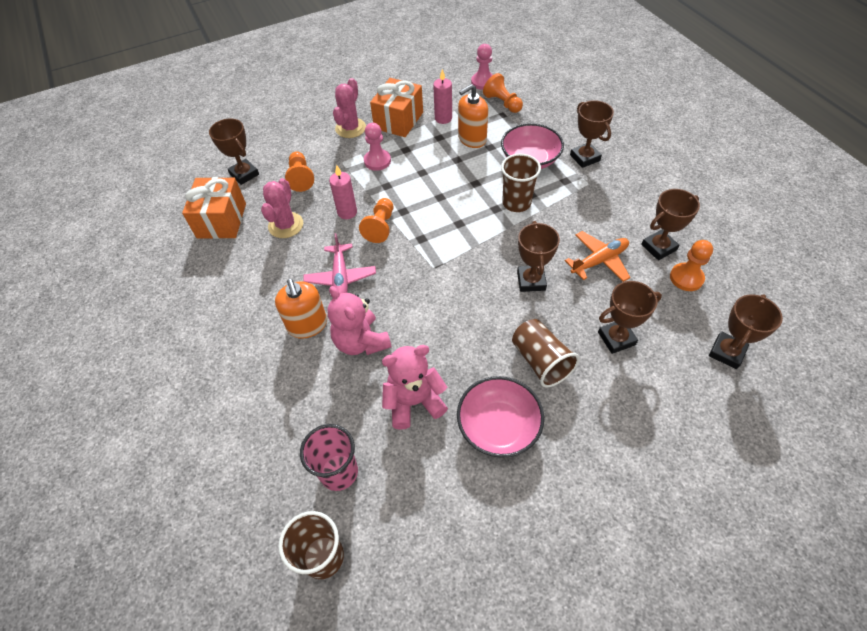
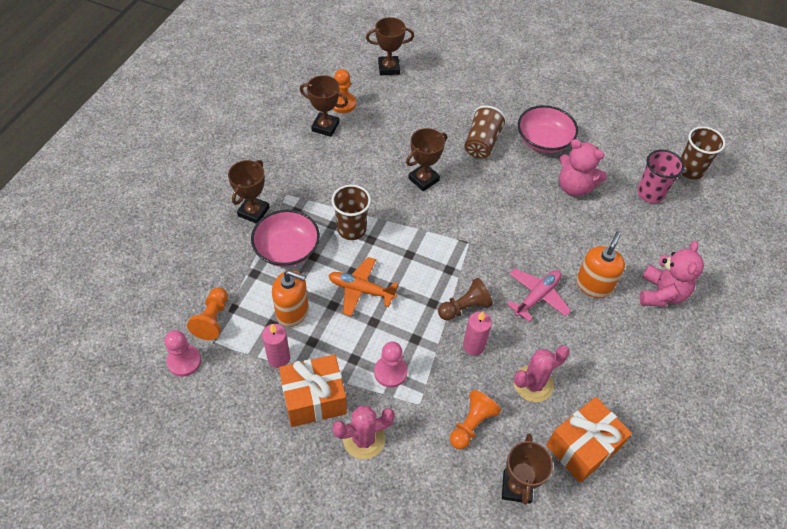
camera: 135 degrees left, 0 degrees up
pink teddy bear [328,286,392,355] -> pink teddy bear moved to [640,241,704,307]
orange pawn [359,198,393,243] -> brown pawn [438,278,493,320]
orange plane [565,231,631,282] -> orange plane moved to [328,257,398,316]
brown trophy [598,281,662,354] -> none

